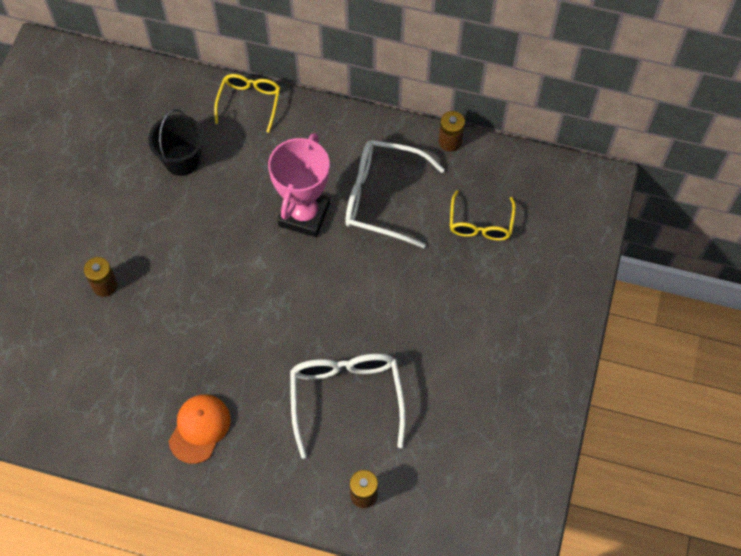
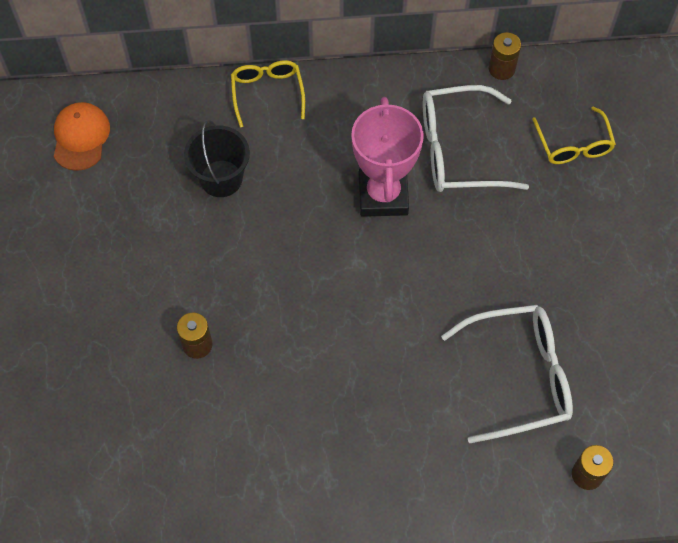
camera: 20 degrees left, 0 degrees up
orange cap [169,395,231,464] -> orange cap moved to [54,102,110,171]
white glasses [290,354,406,459] -> white glasses turned 105 degrees clockwise [441,305,573,443]

